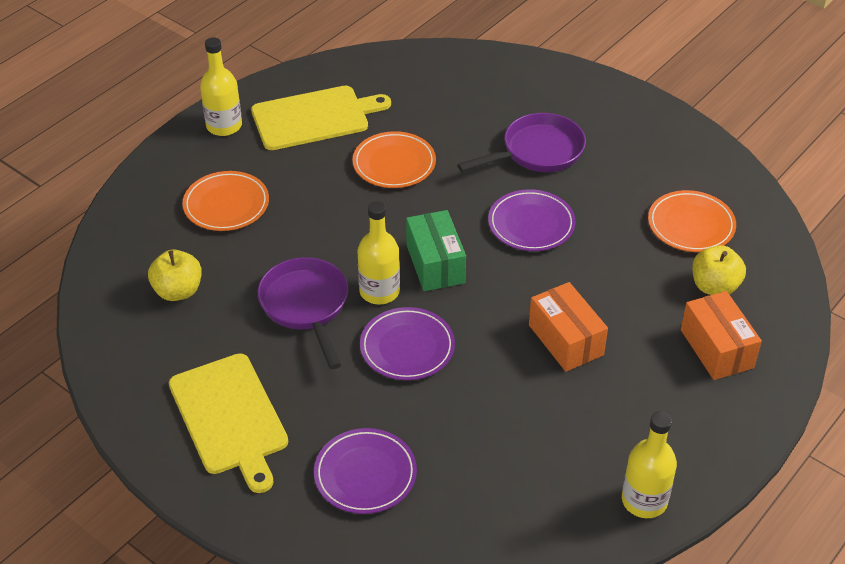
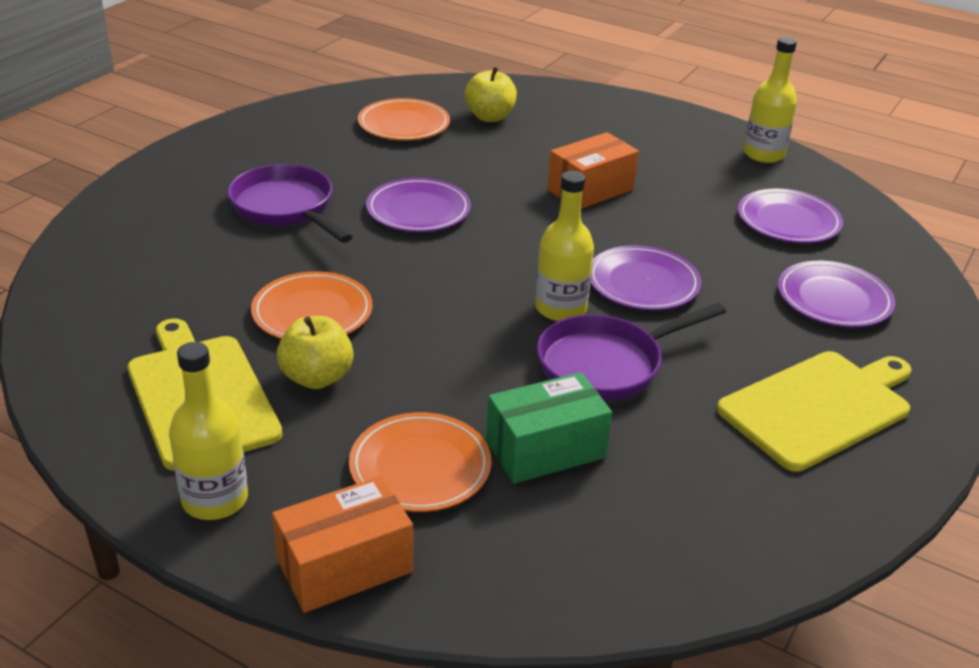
camera: 100 degrees left, 10 degrees down
yellow apple [148,250,202,301] -> yellow apple moved to [277,316,354,389]
green box [406,210,466,291] -> green box moved to [486,372,612,484]
orange box [681,291,762,380] -> orange box moved to [272,476,413,613]
none -> purple plate [738,189,843,243]

